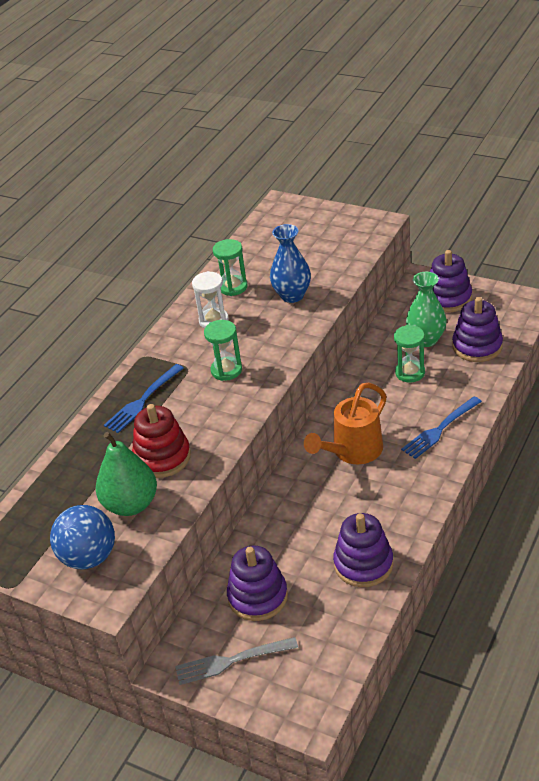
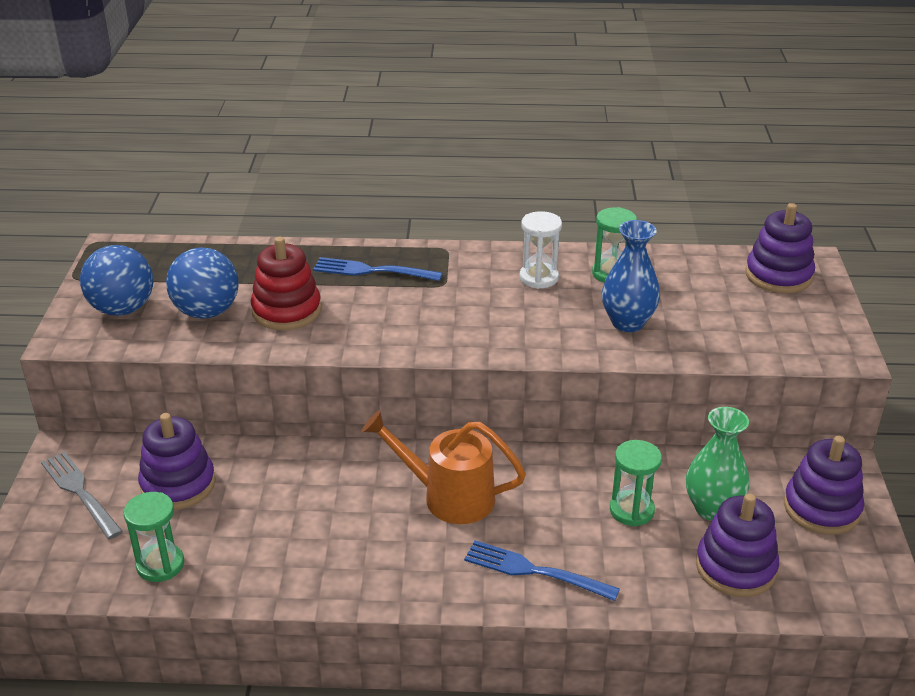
camera: 60 degrees right, 5 degrees down
green pear [96,432,157,516] -> blue ball [166,248,239,319]
green hourglass [204,320,242,381] -> green hourglass moved to [124,492,184,582]
purple stacking toy [333,513,393,587] -> purple stacking toy moved to [745,203,815,293]

